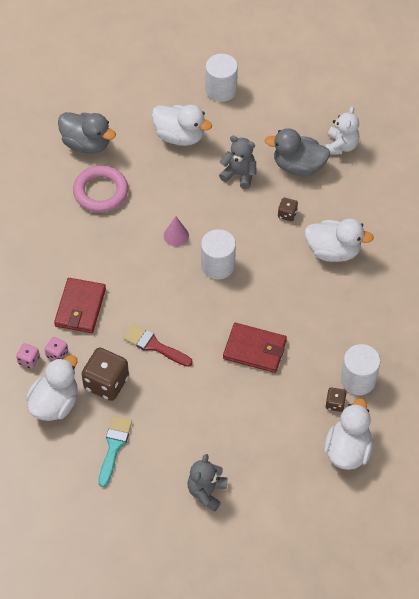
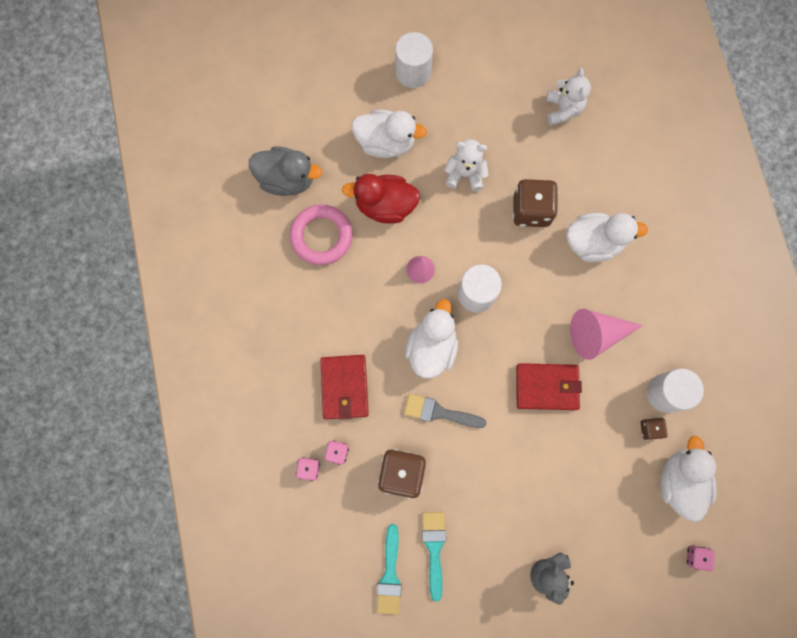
camera: 15 degrees left, 20 degrees up
white duck [26,355,78,421] -> white duck moved to [405,299,458,379]
red brush [124,324,193,367] -> grey brush [404,394,487,428]
grey teddy bear [219,136,256,189] -> white teddy bear [445,139,489,191]
grey duck [265,128,330,176] -> none
brown dice [278,198,298,221] -> brown dice [513,179,558,227], size x2.02
none -> red duck [342,174,420,224]
none -> turquoise brush [376,524,401,615]
none -> pink cone [570,309,642,360]
none -> pink dice [687,545,715,571]

